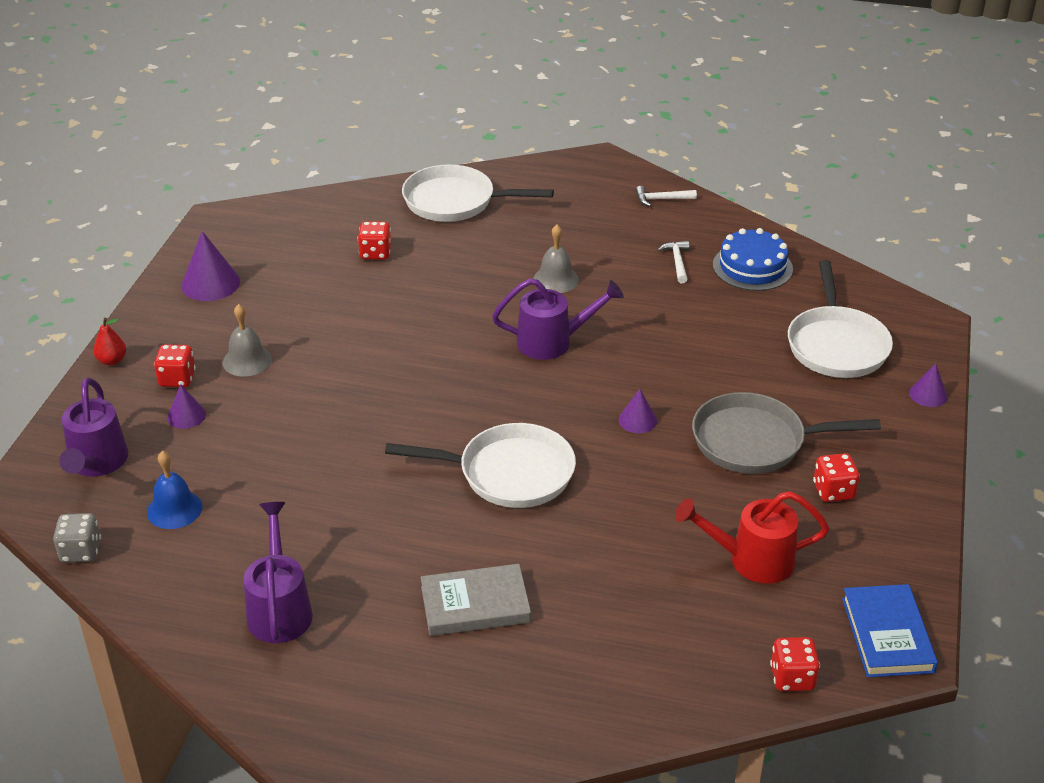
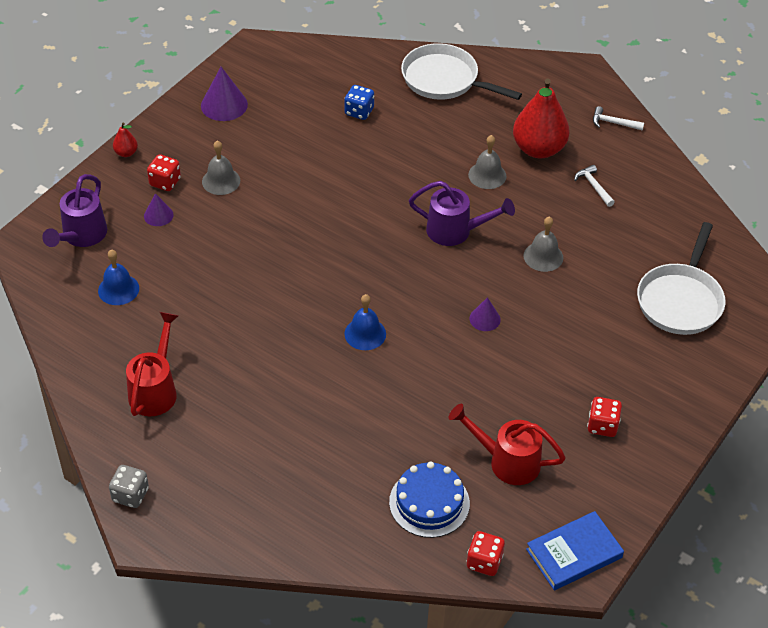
camera: 20 degrees right, 10 degrees up
grey dice [53,513,101,563] -> grey dice moved to [109,465,149,508]
purple watering can [243,502,313,643] -> red watering can [126,312,178,416]
red dice [358,221,391,260] -> blue dice [345,85,374,120]
white pan [385,423,576,508] -> blue bell [344,294,386,350]
grey book [421,564,531,636] -> none
white hammer [658,241,689,283] -> white hammer turned 45 degrees counterclockwise [574,165,615,207]
grey pan [692,392,881,474] -> none
blue cake [713,228,793,291] -> blue cake moved to [389,462,470,538]
blue book [842,584,938,677] -> blue book turned 45 degrees clockwise [526,511,624,590]
purple cone [909,363,948,407] -> none
none -> red pear [513,79,570,159]
none -> grey bell [523,217,563,272]

